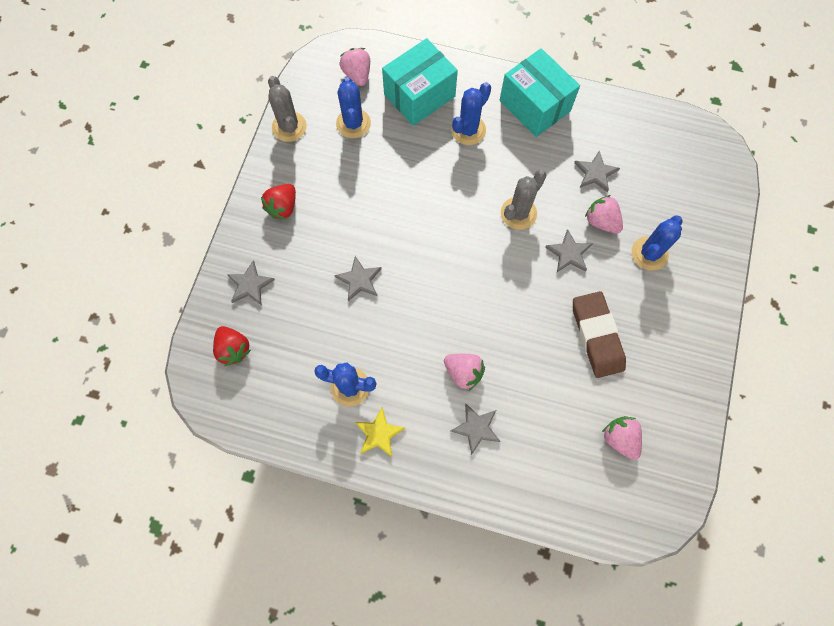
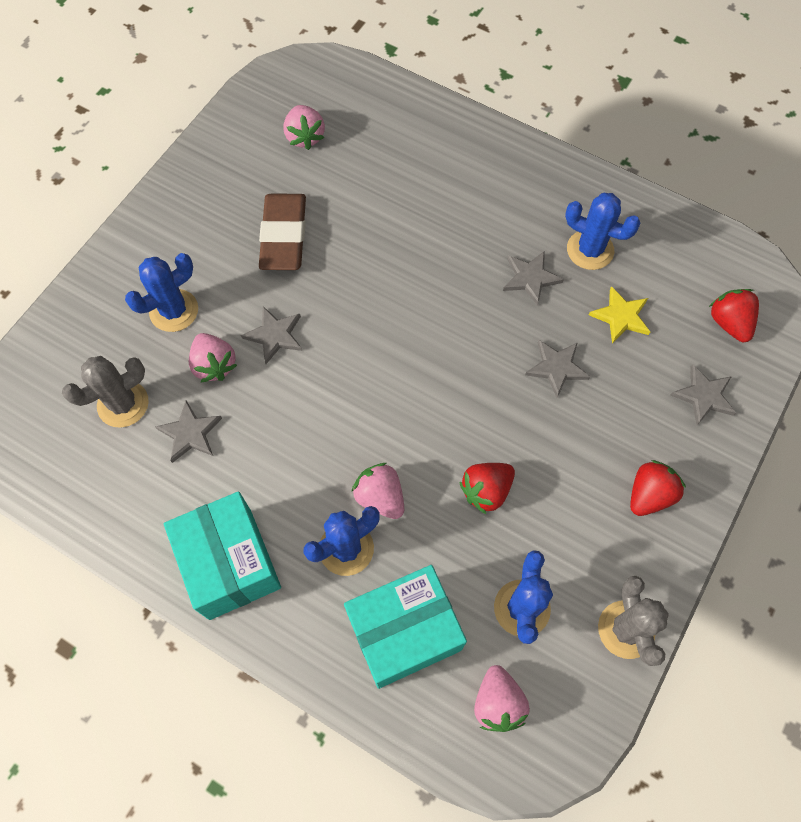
camera: 165 degrees left, 5 degrees down
yellow star [355,407,405,457] -> yellow star moved to [589,286,650,344]
pink strawberry [444,354,485,391] -> pink strawberry moved to [351,463,404,519]
grey star [450,404,501,455] -> grey star moved to [503,251,564,306]
grey cactus [501,170,547,230] -> grey cactus moved to [62,356,149,428]
none -> red strawberry [459,463,515,514]

